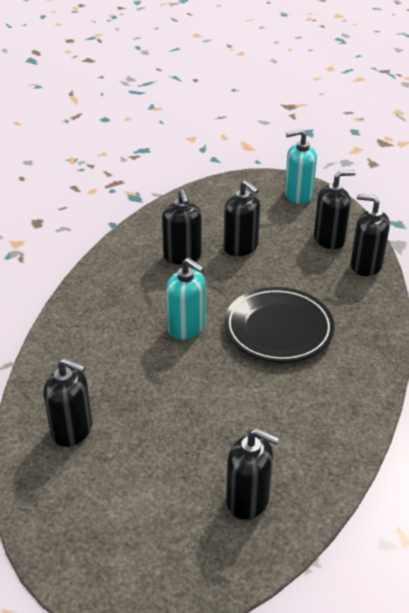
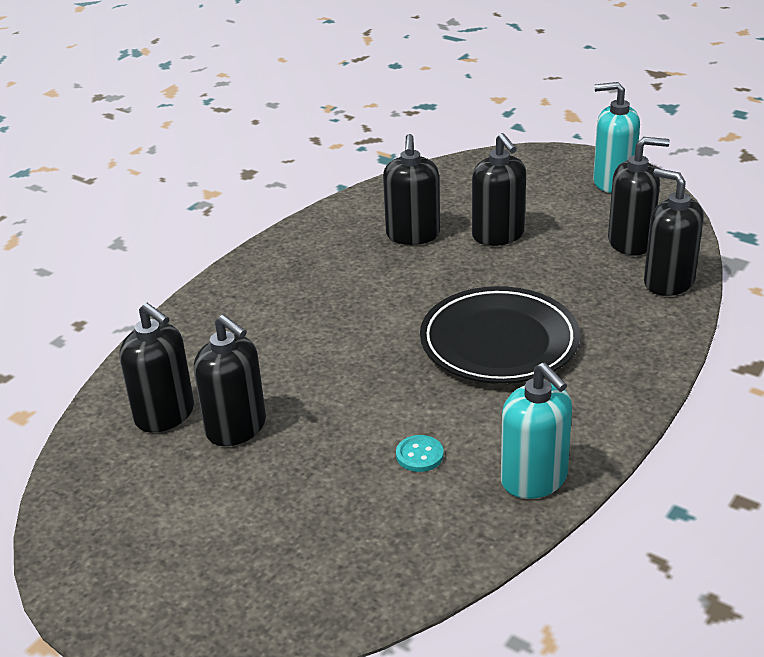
camera: 20 degrees right, 5 degrees down
turquoise soap dispenser [166,258,206,340] -> turquoise soap dispenser moved to [501,363,572,499]
black soap dispenser [226,428,279,520] -> black soap dispenser moved to [194,315,266,446]
none -> turquoise button [396,435,444,472]

